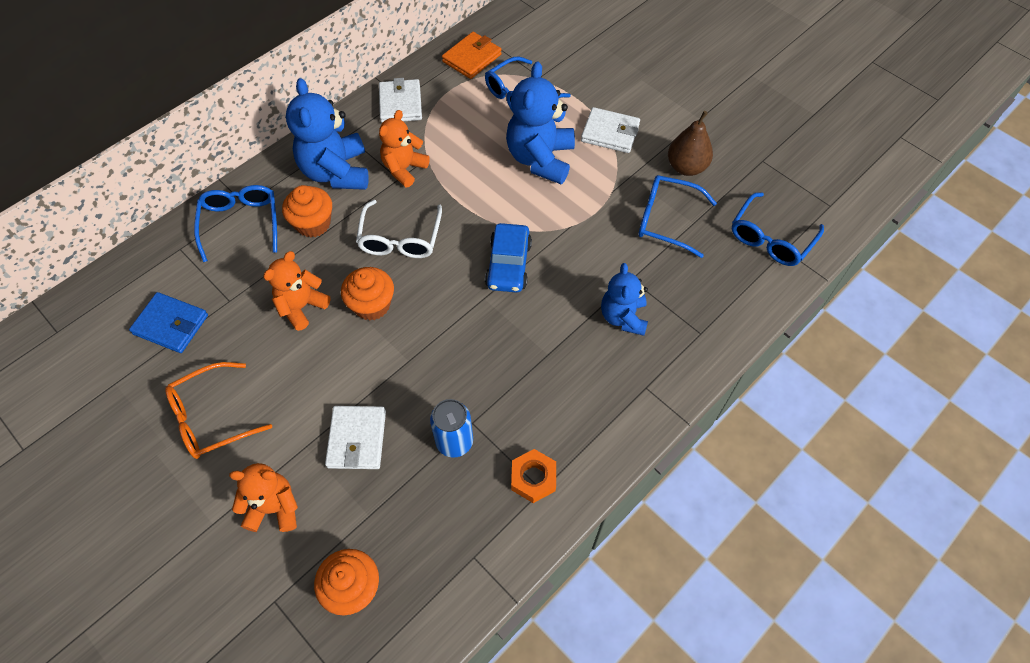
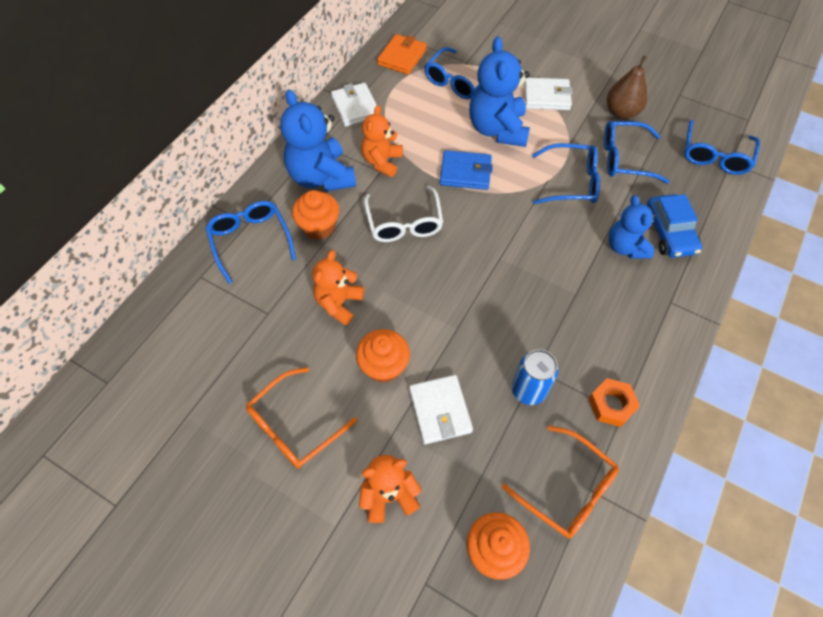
camera: 15 degrees left, 0 degrees up
blue wallet [129,292,208,353] -> blue wallet moved to [440,150,493,190]
orange cupcake [341,267,394,320] -> orange cupcake moved to [356,329,410,383]
blue car [485,223,532,293] -> blue car moved to [647,194,702,258]
none -> orange glasses [502,425,619,539]
none -> blue glasses [532,143,600,204]

